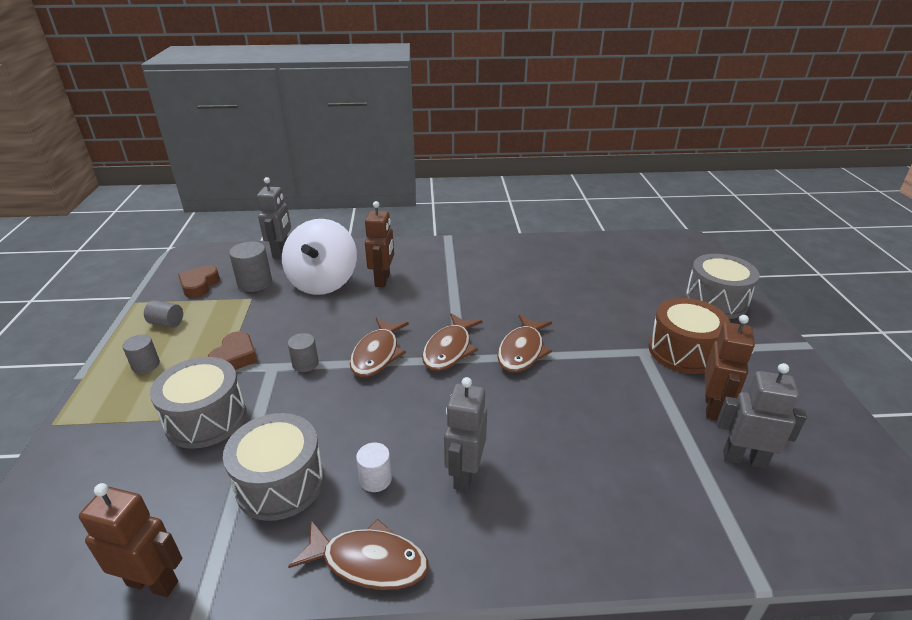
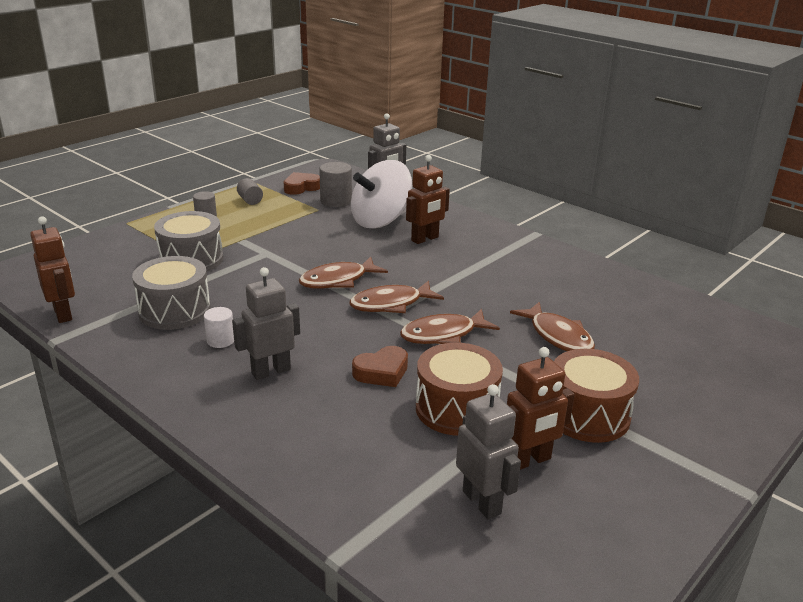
camera: 45 degrees right, 5 degrees down
brown heart [208,331,258,370] -> brown heart moved to [352,346,408,387]
grey cylinder [288,333,319,372] -> none
brown fish [288,519,429,590] -> brown fish moved to [510,302,595,351]
grey drum [685,254,760,319] -> none
none -> brown drum [416,343,503,436]

